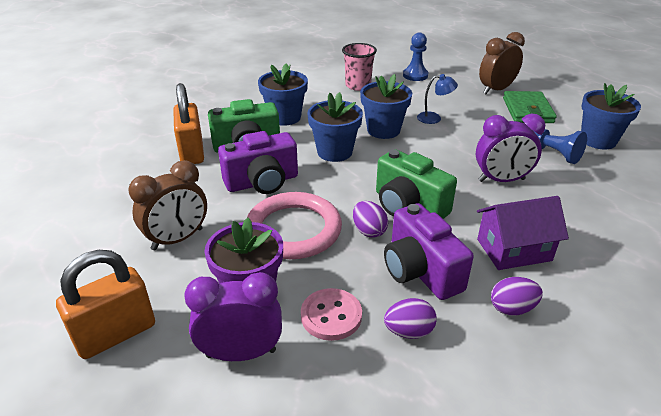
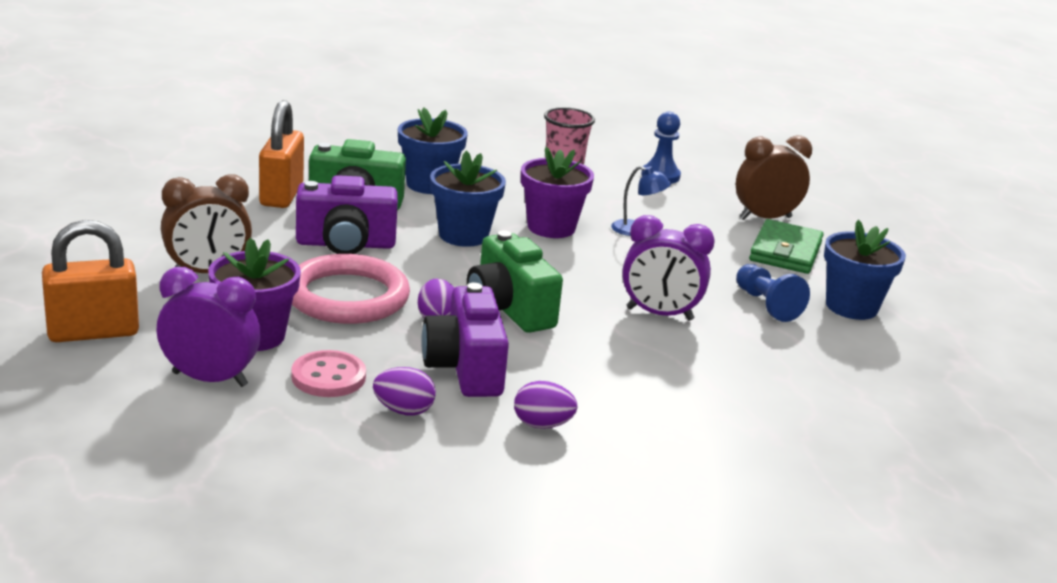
camera: 15 degrees right, 10 degrees down
blue flower pot [360,74,412,139] -> purple flower pot [521,147,594,238]
purple house [477,196,569,270] -> none

